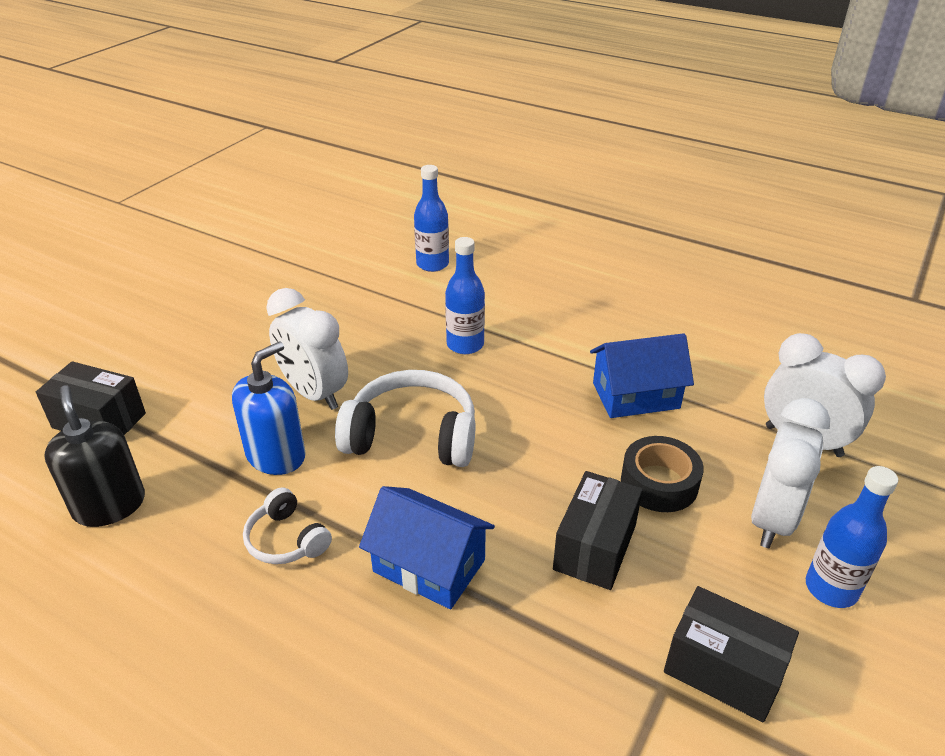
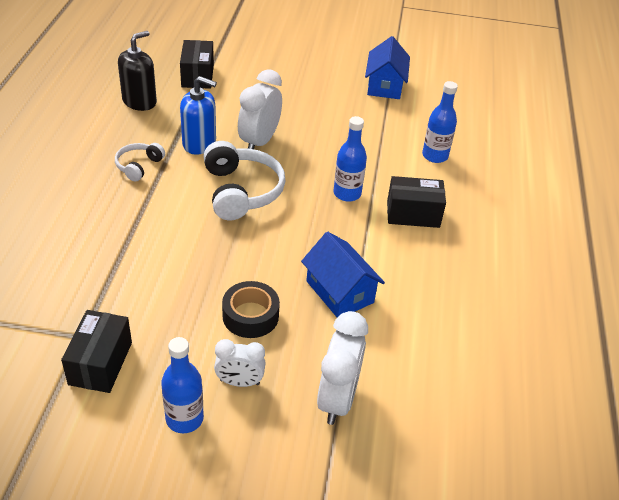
camera: 65 degrees right, 5 degrees up
blue house [359,486,495,609] -> blue house moved to [365,36,410,99]
black box [553,471,643,590] -> black box moved to [387,176,446,228]
white clock [751,398,830,548] -> white clock [214,339,266,387], size x0.61

